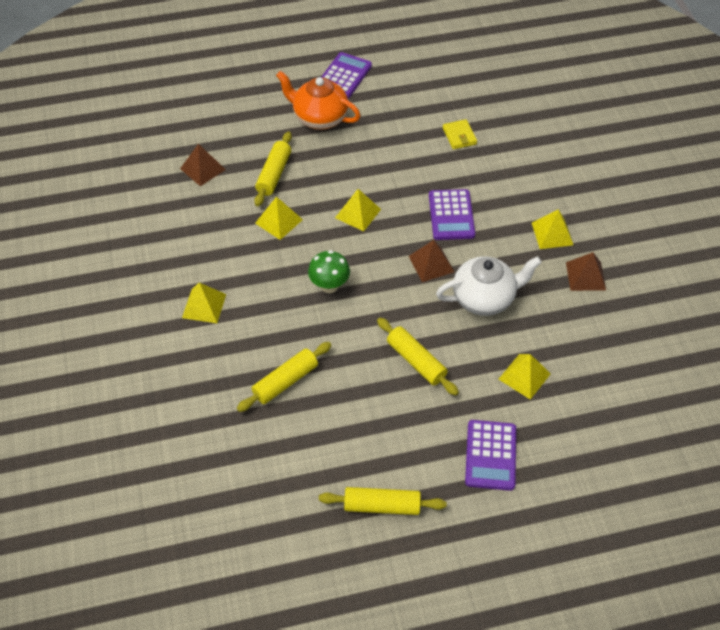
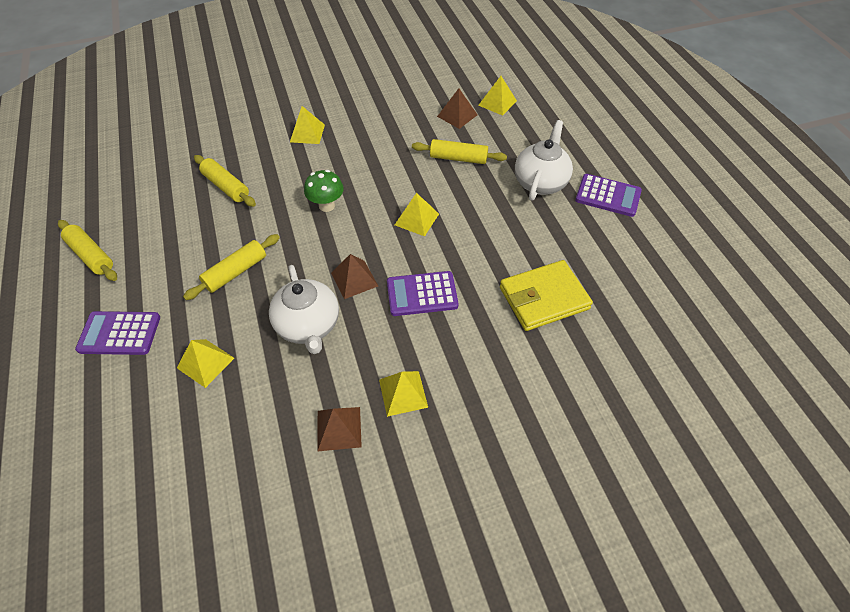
camera: 85 degrees right, 0 degrees up
yellow pyramid [255,197,303,240] -> yellow pyramid moved to [478,76,517,116]
orange teapot [276,71,361,130] -> white teapot [515,120,573,201]
yellow rolling pin [319,487,447,515] -> yellow rolling pin turned 45 degrees counterclockwise [58,220,117,281]
yellow wallet [443,119,477,149] -> yellow wallet [500,260,593,331], size x1.96

